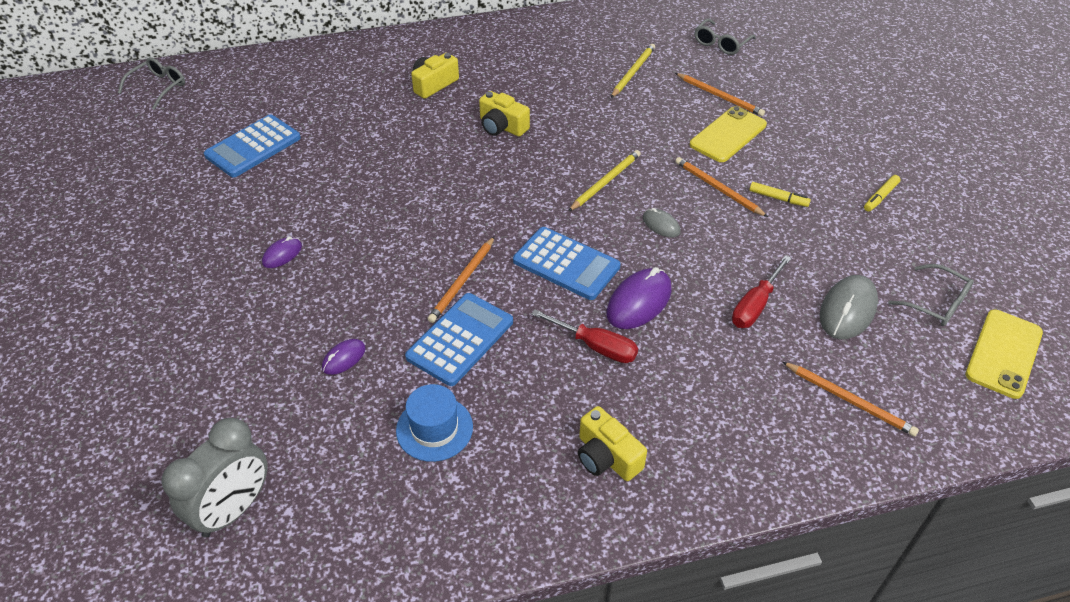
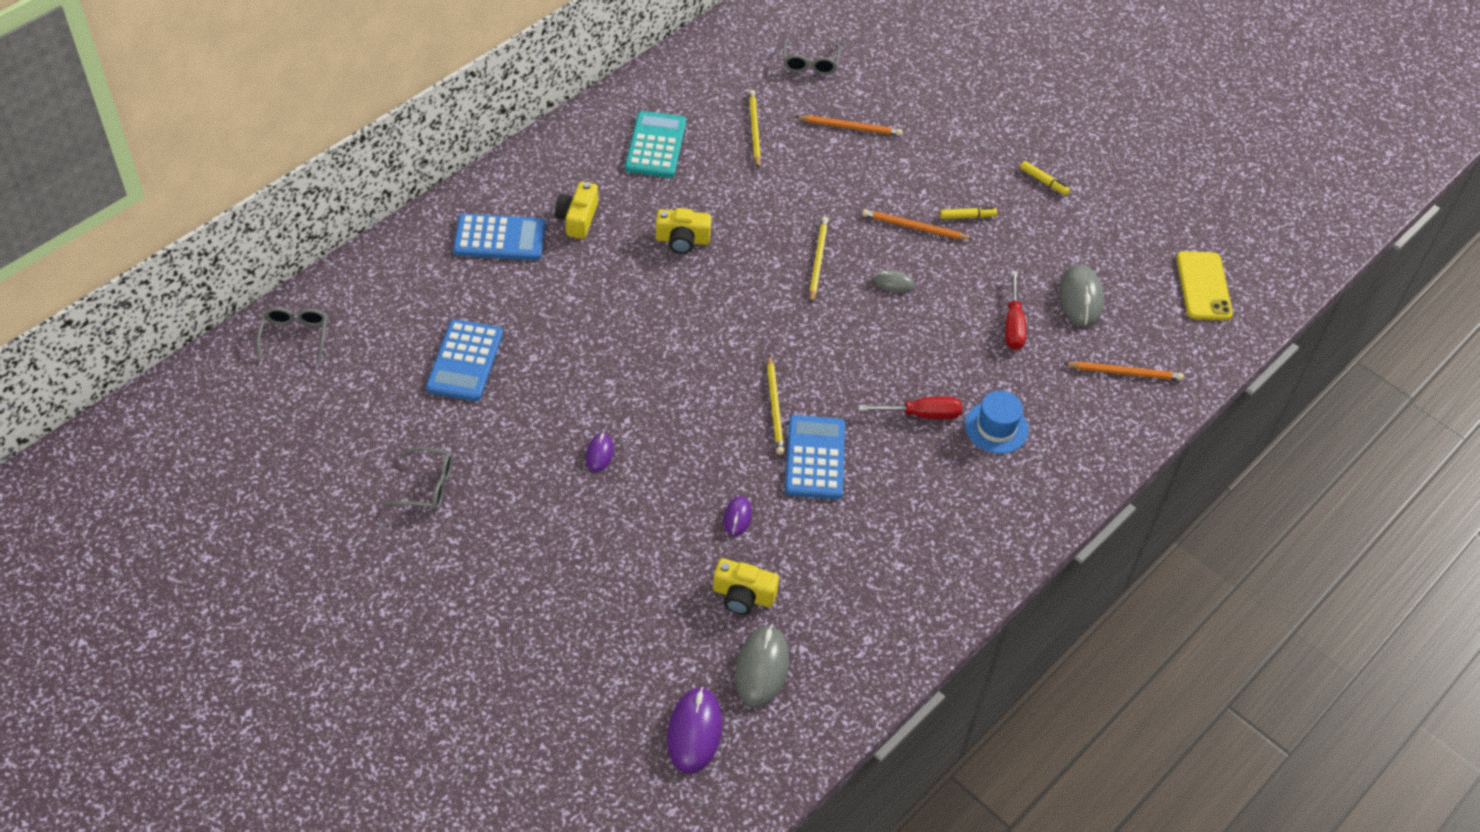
camera: 35 degrees left, 5 degrees up
grey clock [161,418,268,538] -> grey mouse [735,625,789,707]
blue hat [396,384,473,462] -> blue hat moved to [965,390,1029,454]
orange pencil [428,236,495,323] -> yellow pencil [767,355,784,455]
blue calculator [513,227,621,300] -> blue calculator moved to [453,214,546,260]
yellow camera [578,406,647,481] -> yellow camera moved to [713,558,779,615]
purple mouse [607,267,672,329] -> purple mouse moved to [667,687,722,774]
yellow phone [690,106,767,162] -> none
yellow marker [864,175,901,212] -> yellow marker turned 60 degrees counterclockwise [1020,161,1070,195]
grey glasses [888,264,974,326] -> grey glasses moved to [383,447,452,510]
none -> turquoise calculator [625,111,686,178]

